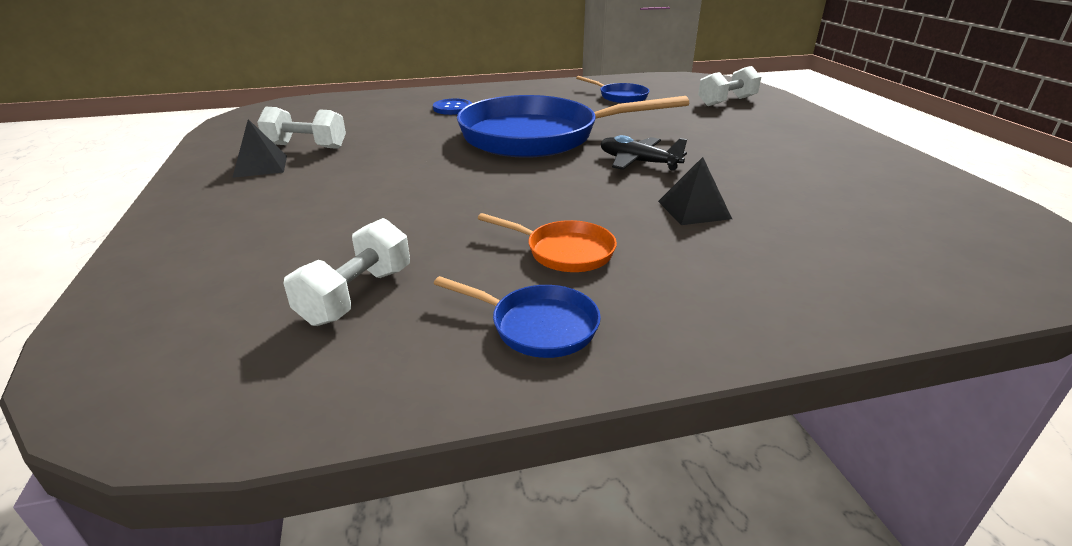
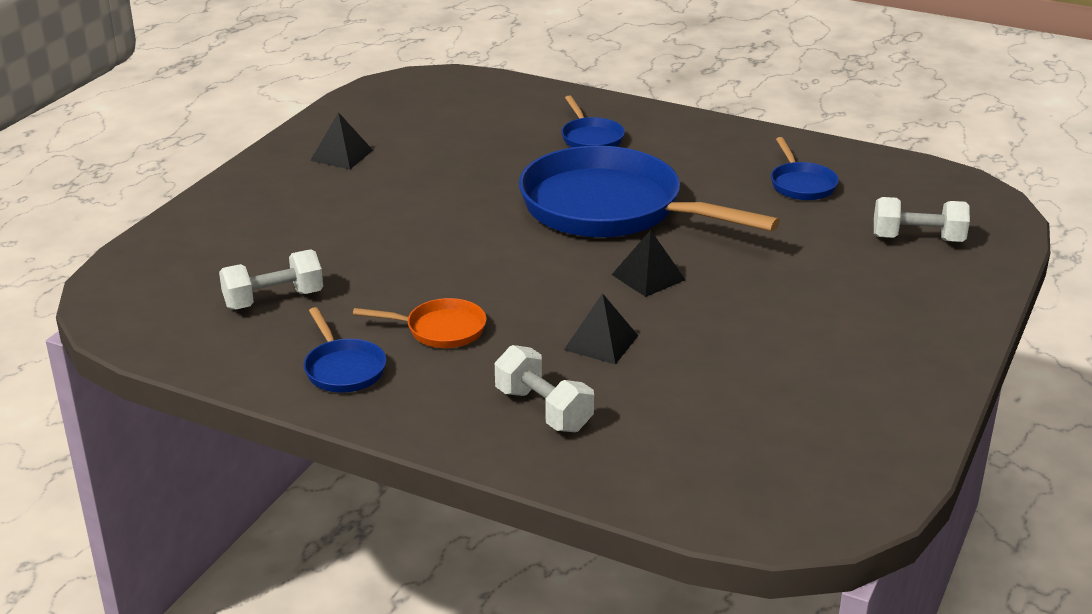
camera: 40 degrees right, 0 degrees up
white dumbbell [257,107,346,149] -> white dumbbell moved to [495,345,594,432]
blue button [433,99,472,115] -> blue pan [561,95,625,147]
orange pan [478,213,617,272] -> orange pan turned 60 degrees counterclockwise [353,298,487,348]
black plane [600,135,687,171] -> black pyramid [612,230,686,297]

